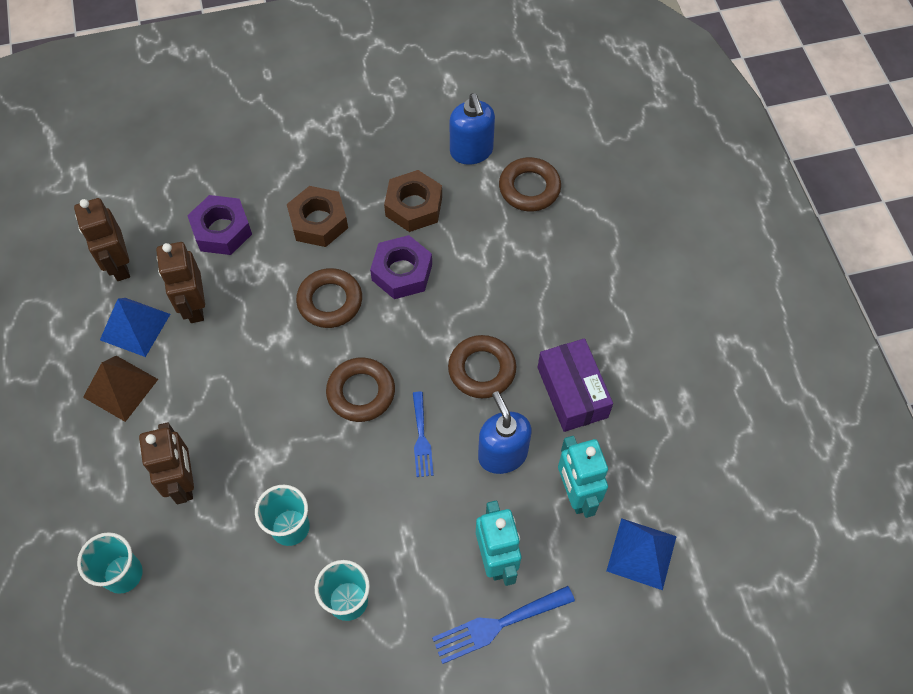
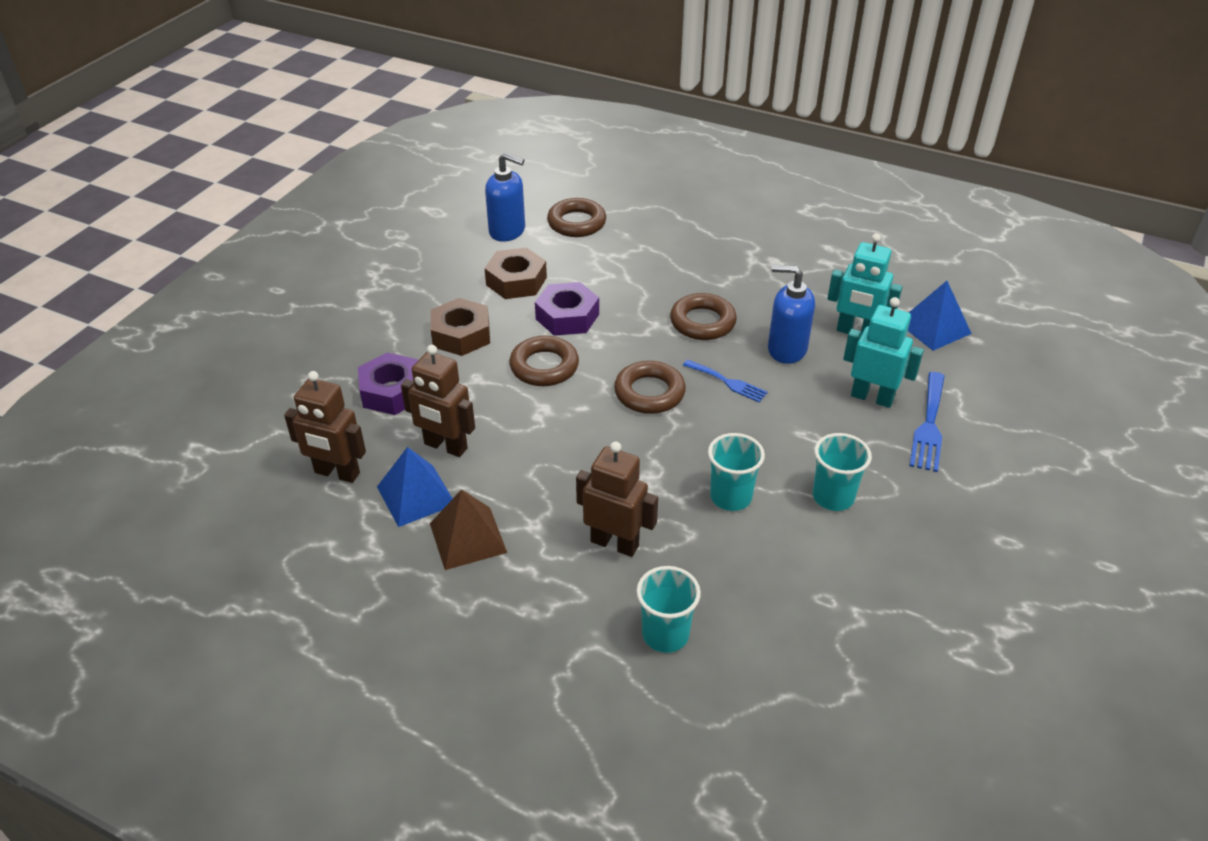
camera: 50 degrees left, 20 degrees down
purple box [538,338,613,432] -> none

